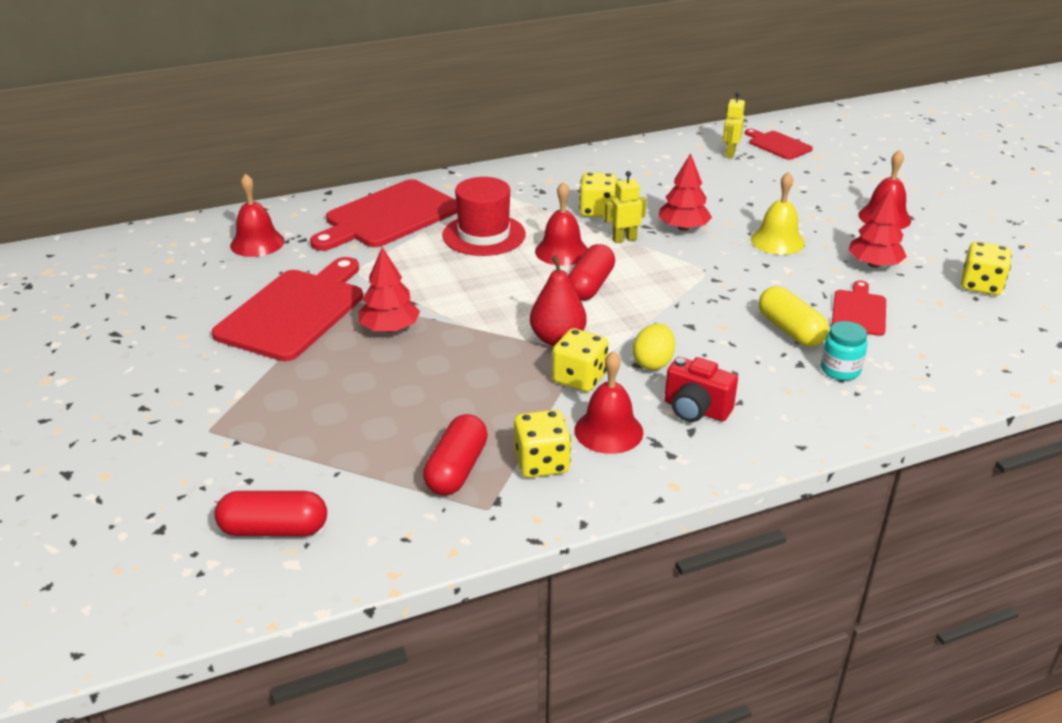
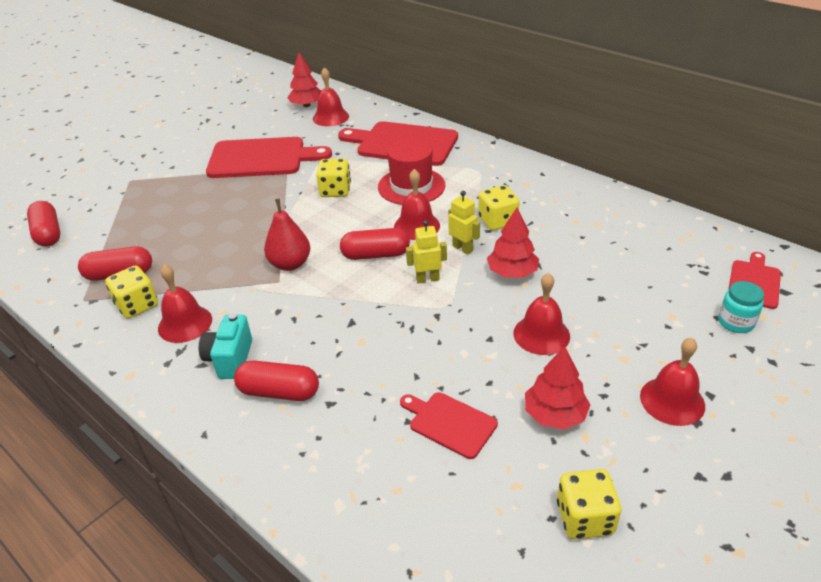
camera: 65 degrees right, 5 degrees up
red tree [358,247,420,332] -> red tree moved to [287,53,321,107]
yellow dice [552,328,608,392] -> yellow dice moved to [316,159,351,197]
yellow egg [633,324,675,370] -> none
red camera [665,357,738,422] -> turquoise camera [199,313,252,379]
yellow robot [723,92,745,158] -> yellow robot moved to [406,220,447,284]
yellow bell [751,172,805,255] -> red bell [513,273,570,355]
yellow capsule [759,286,829,347] -> none
turquoise jar [821,321,868,380] -> turquoise jar moved to [718,281,764,333]
red cutting board [832,281,886,336] -> red cutting board turned 135 degrees counterclockwise [400,392,498,459]
none -> red capsule [234,361,319,401]

